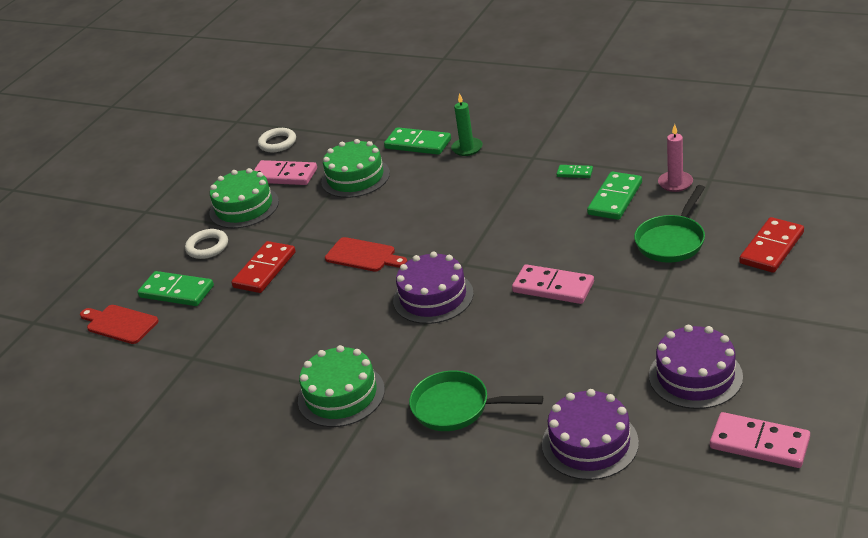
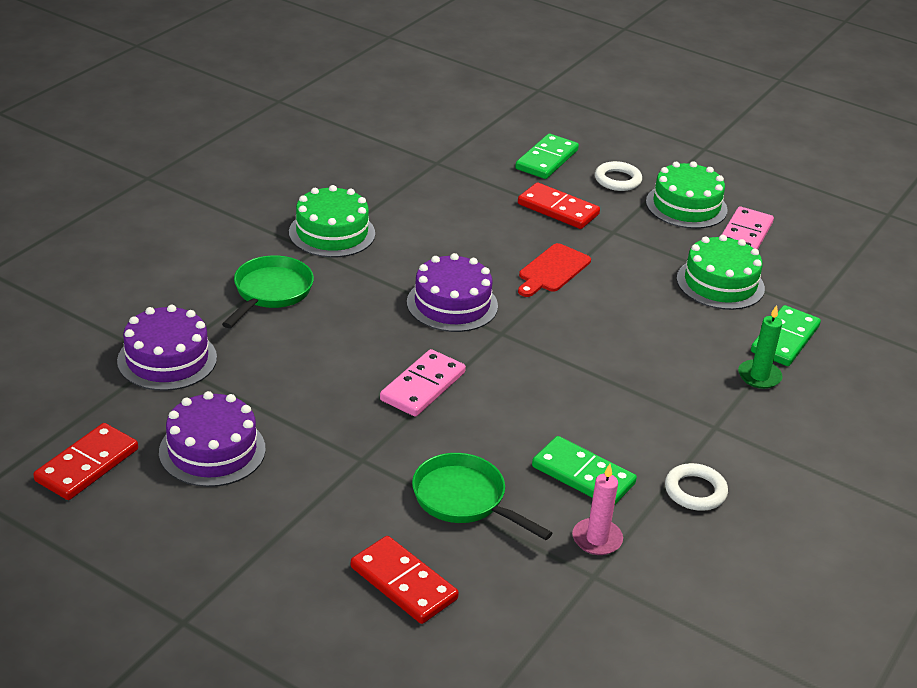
camera: 90 degrees right, 0 degrees up
red cutting board [80,305,159,344] -> none
white ring [258,128,296,152] -> white ring moved to [665,463,728,511]
green domino [556,165,593,178] -> none
pink domino [710,412,810,468] -> red domino [33,423,138,500]

